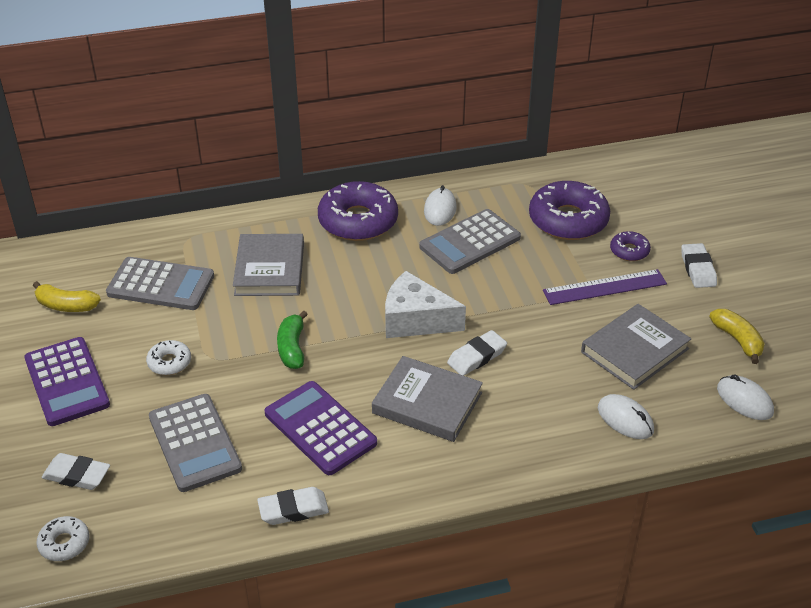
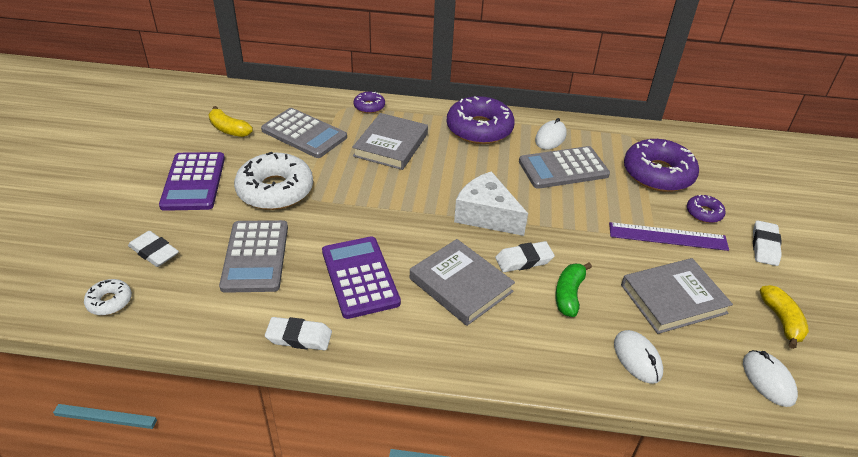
camera: 20 degrees right, 0 degrees up
white donut [146,340,191,375] -> white donut [234,152,313,210], size x2.08
green banana [277,310,308,369] -> green banana moved to [555,262,592,317]
none -> purple donut [354,92,385,113]

